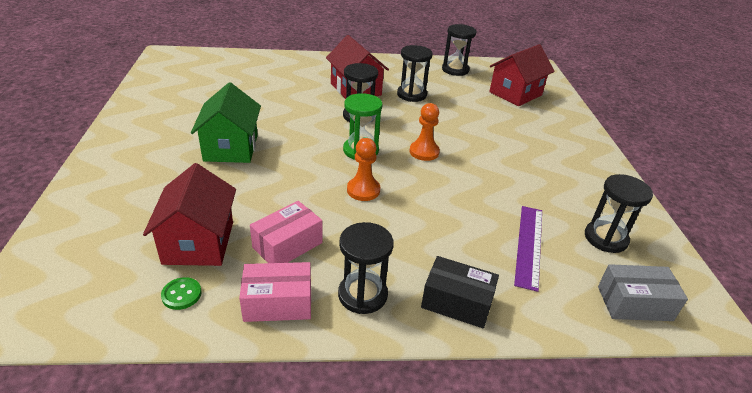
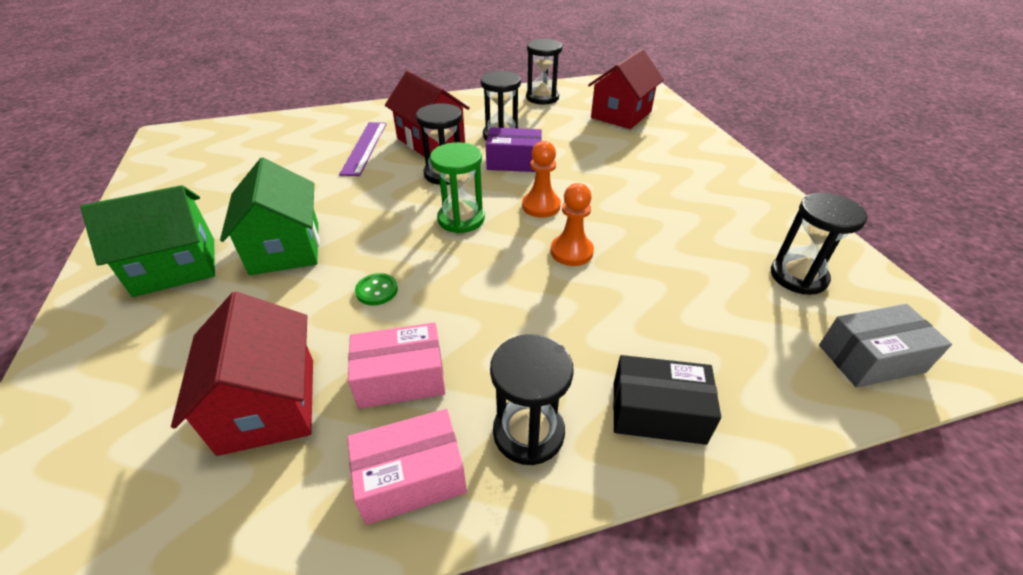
camera: 10 degrees left, 5 degrees up
green button [161,277,202,310] -> green button moved to [355,273,398,305]
pink box [250,201,323,263] -> pink box turned 45 degrees clockwise [348,322,445,409]
orange pawn [347,138,380,201] -> orange pawn moved to [550,183,594,266]
purple ruler [514,206,542,292] -> purple ruler moved to [339,122,387,176]
none -> green house [80,185,215,297]
none -> purple box [486,127,542,172]

